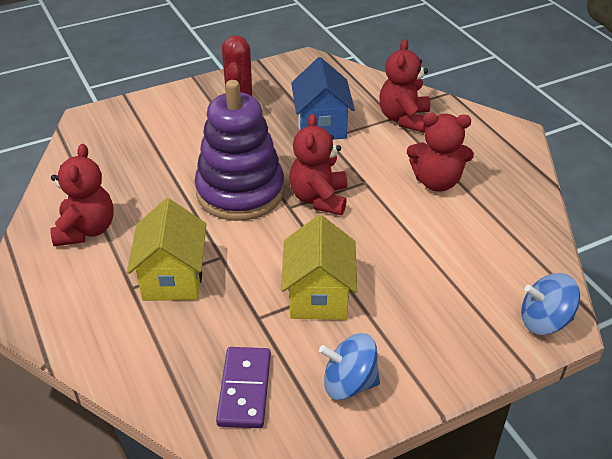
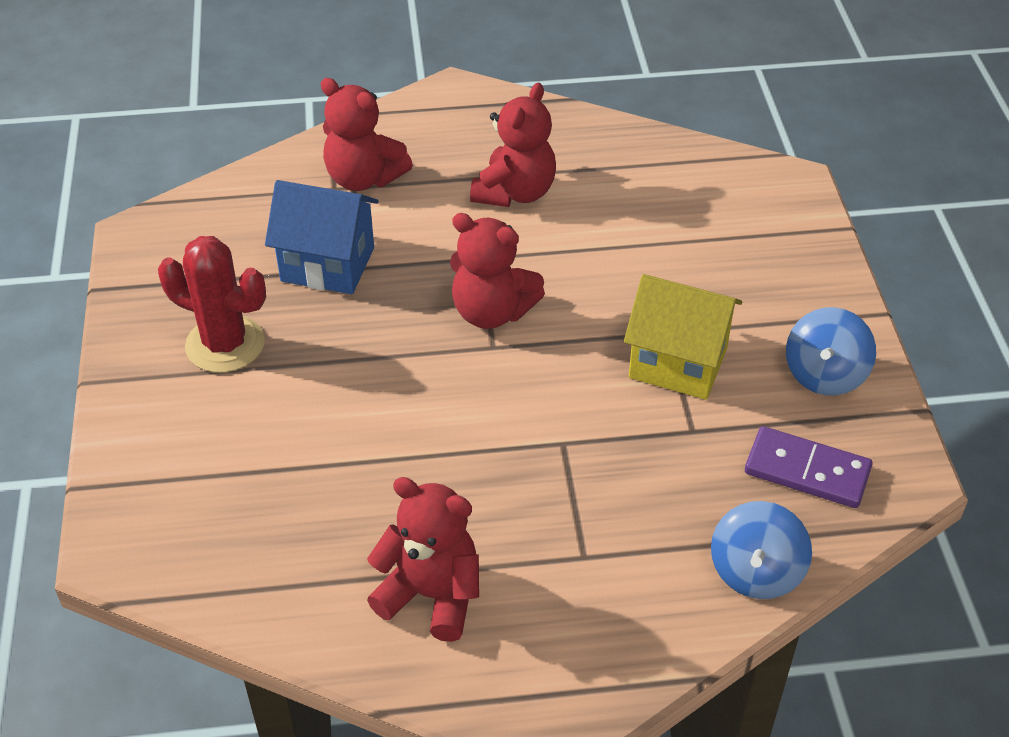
camera: 70 degrees left, 5 degrees up
yellow house [127,198,206,301] -> none
purple stacking toy [195,80,284,221] -> none
blue spinning top [521,273,580,335] -> blue spinning top moved to [711,501,812,599]

